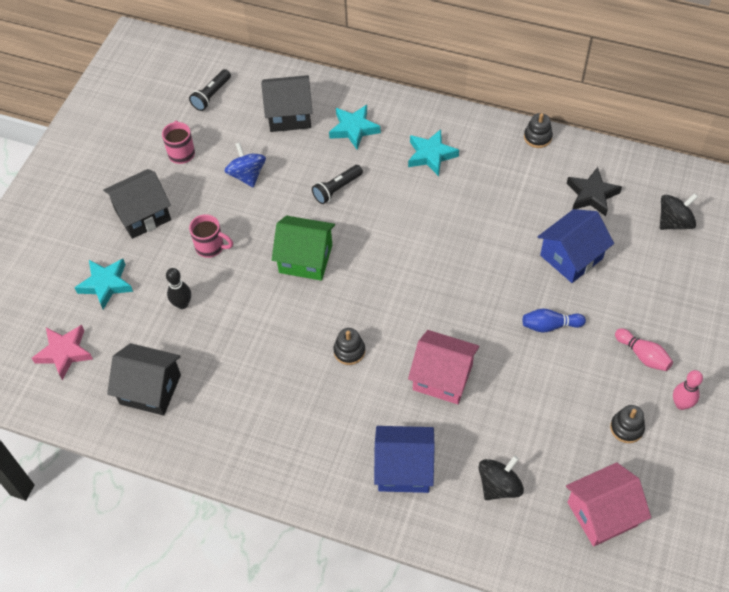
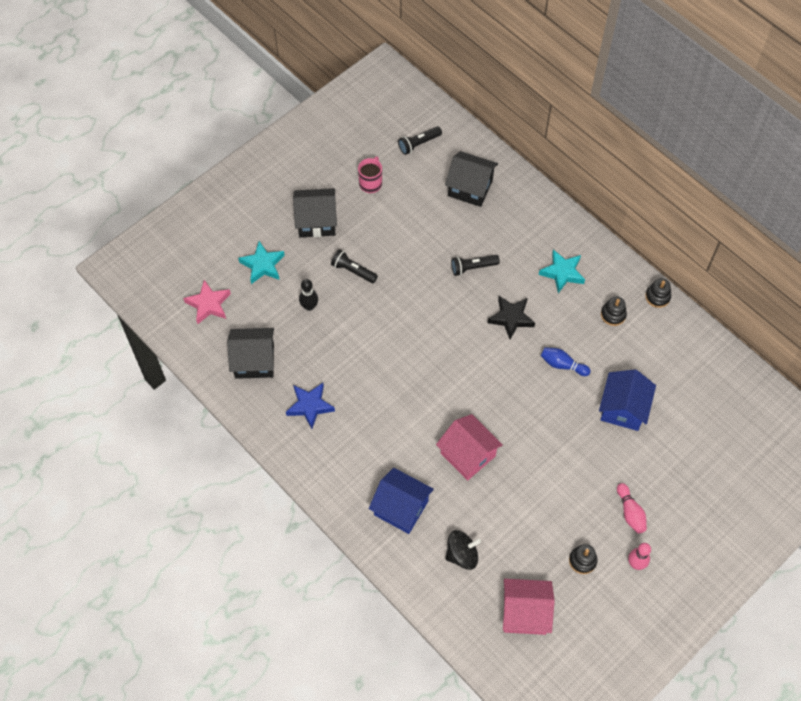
camera: 25 degrees right, 5 degrees up
black house [107,343,181,415] -> black house turned 45 degrees counterclockwise [227,328,274,379]
pink mug [189,214,233,258] -> black flashlight [331,249,378,283]
blue spinning top [224,142,266,187] -> none
green house [272,216,335,281] -> none
turquoise star [329,105,381,150] -> none
black stacking toy [333,328,365,365] -> black stacking toy moved to [601,296,627,326]
blue bowling pin [522,308,586,333] -> blue bowling pin moved to [541,347,591,376]
blue house [538,209,614,283] -> blue house turned 60 degrees counterclockwise [599,369,656,431]
black star [567,167,622,216] -> black star moved to [488,296,535,339]
black spinning top [660,193,698,230] -> none
none -> blue star [286,383,335,429]

